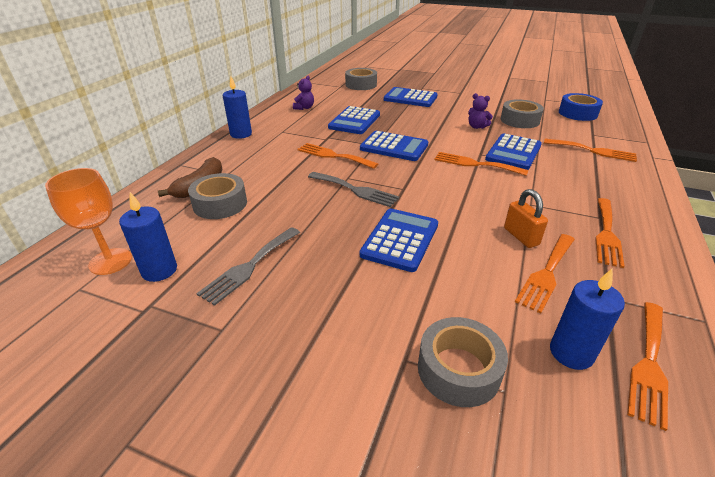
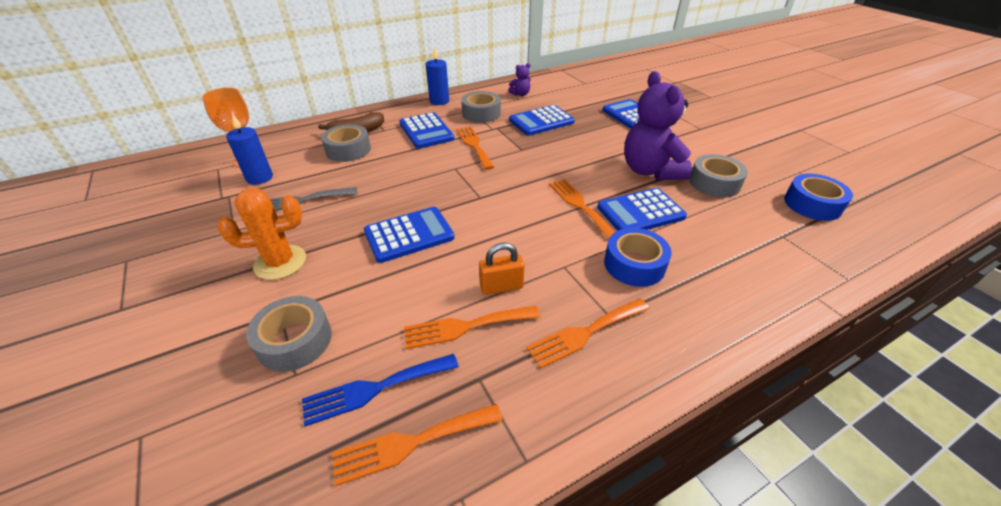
camera: 40 degrees right, 5 degrees up
grey fork [308,172,399,207] -> none
grey tape [345,68,377,90] -> grey tape moved to [461,91,501,123]
blue calculator [360,131,428,161] -> blue calculator moved to [399,112,455,148]
purple teddy bear [468,93,493,129] -> purple teddy bear [624,71,692,180], size x2.32
orange padlock [504,189,548,248] -> orange padlock turned 60 degrees clockwise [479,243,525,295]
orange fork [544,139,637,162] -> none
blue candle [550,269,625,370] -> blue fork [302,354,459,426]
none -> orange cactus [217,188,306,280]
none -> blue tape [604,228,672,287]

